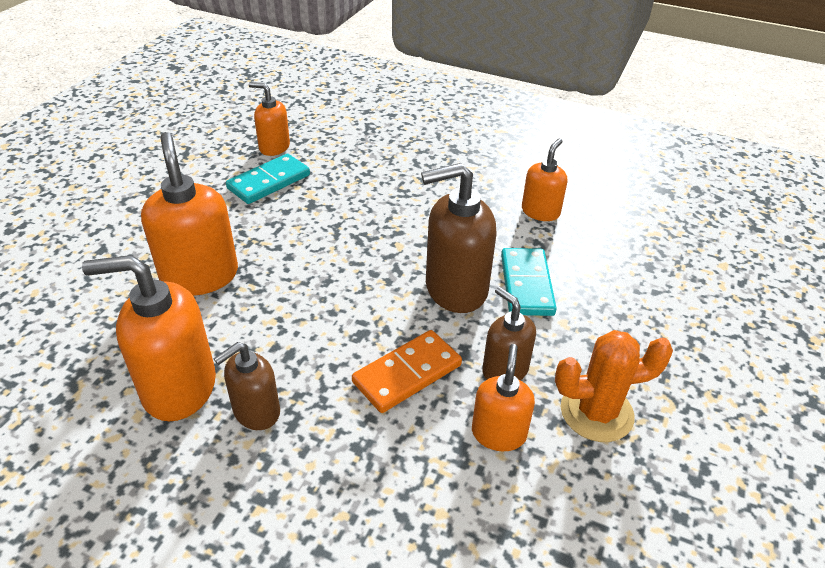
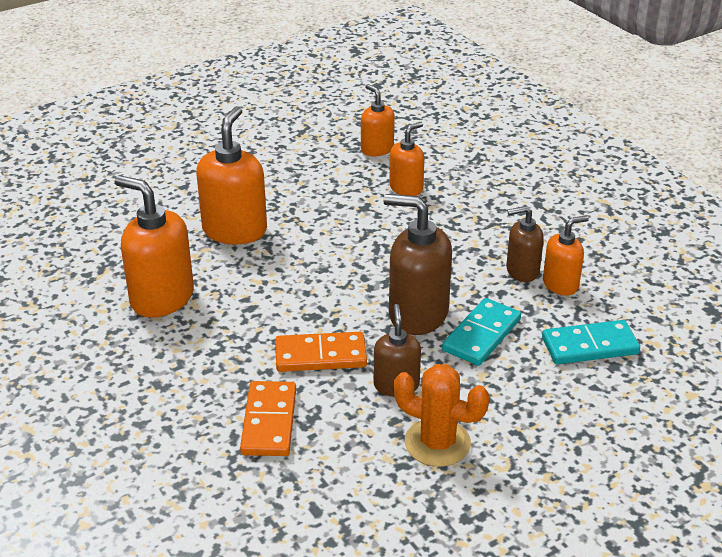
camera: 35 degrees right, 5 degrees down
brown soap dispenser [214,342,280,430] -> brown soap dispenser moved to [506,206,544,282]
turquoise domino [226,154,310,204] -> turquoise domino moved to [542,320,640,364]
orange soap dispenser [472,344,535,451] -> orange soap dispenser moved to [389,122,424,196]
none -> orange domino [240,381,296,456]

